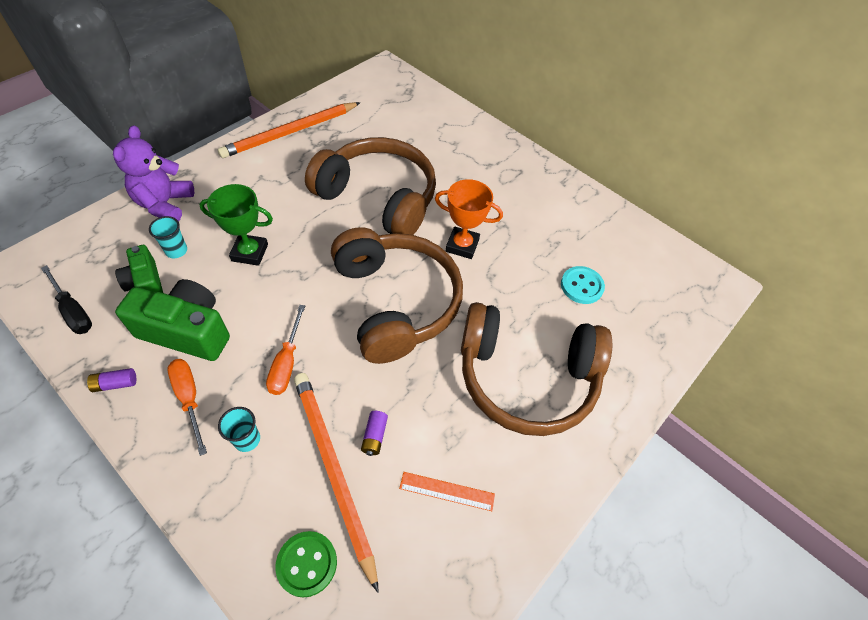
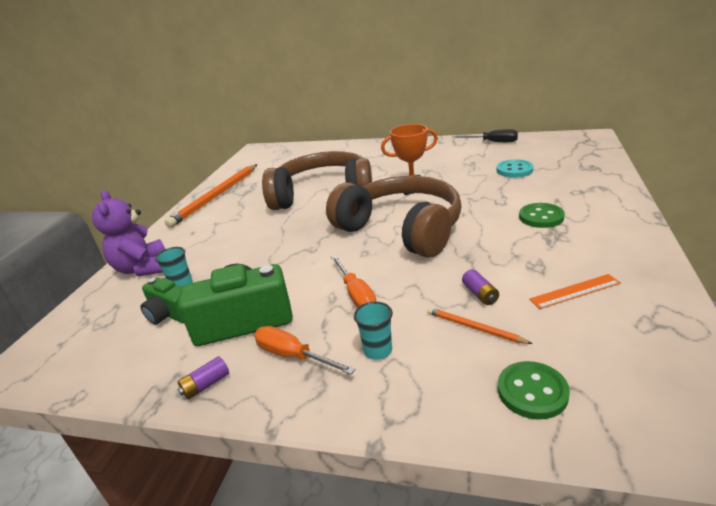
camera: 20 degrees left, 25 degrees down
black screwdriver [41,265,92,334] -> black screwdriver moved to [452,129,518,142]
green trophy [199,184,273,266] -> none
orange pencil [294,373,379,593] -> orange pencil [427,307,533,344], size x0.45
brown headphones [461,302,612,436] -> green button [519,203,565,228]

